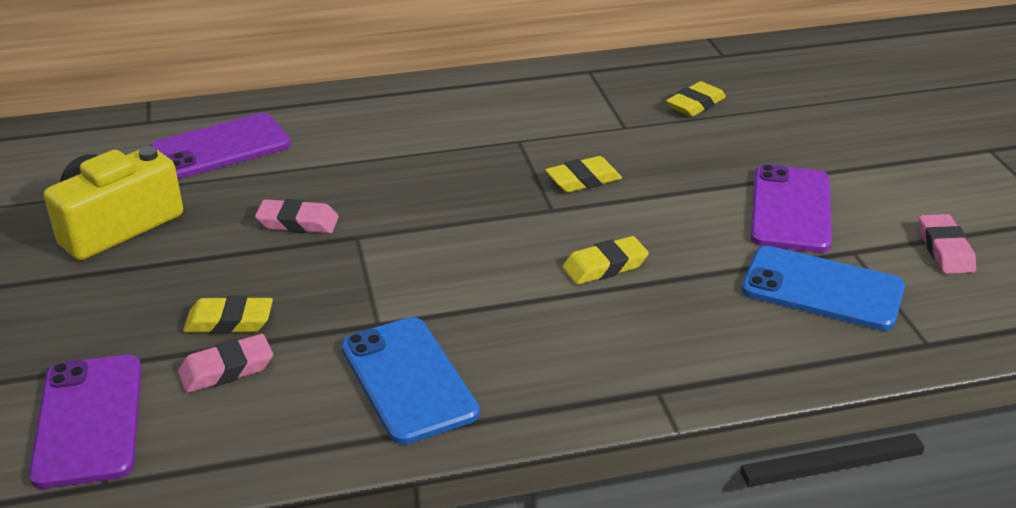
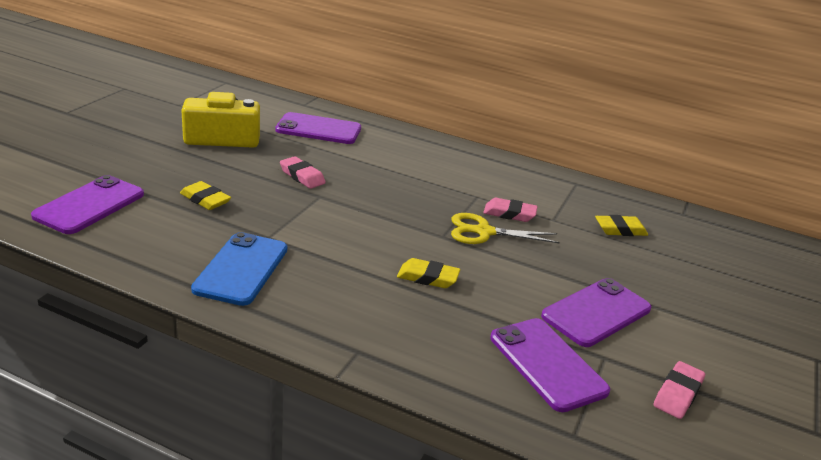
camera: 35 degrees right, 5 degrees down
pink eraser [178,334,273,393] -> pink eraser moved to [483,198,538,222]
yellow eraser [545,156,622,192] -> yellow scissors [451,213,560,244]
blue phone [742,246,905,330] -> purple phone [490,318,610,412]

